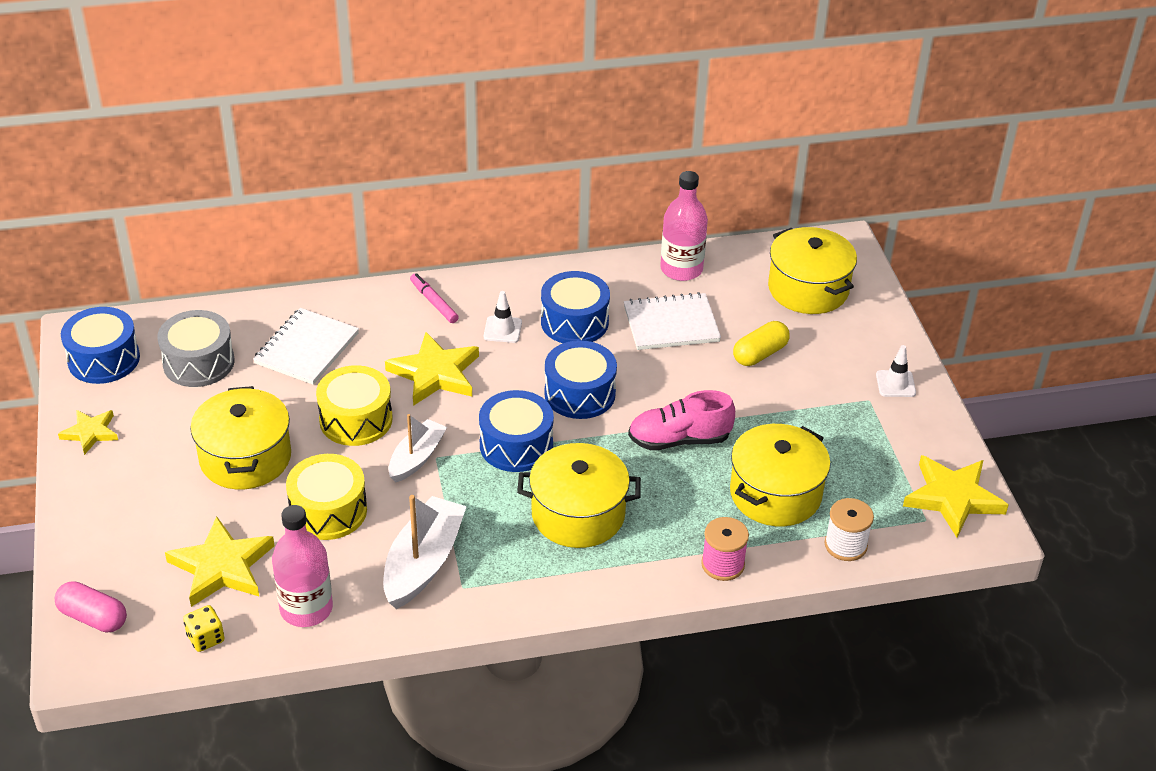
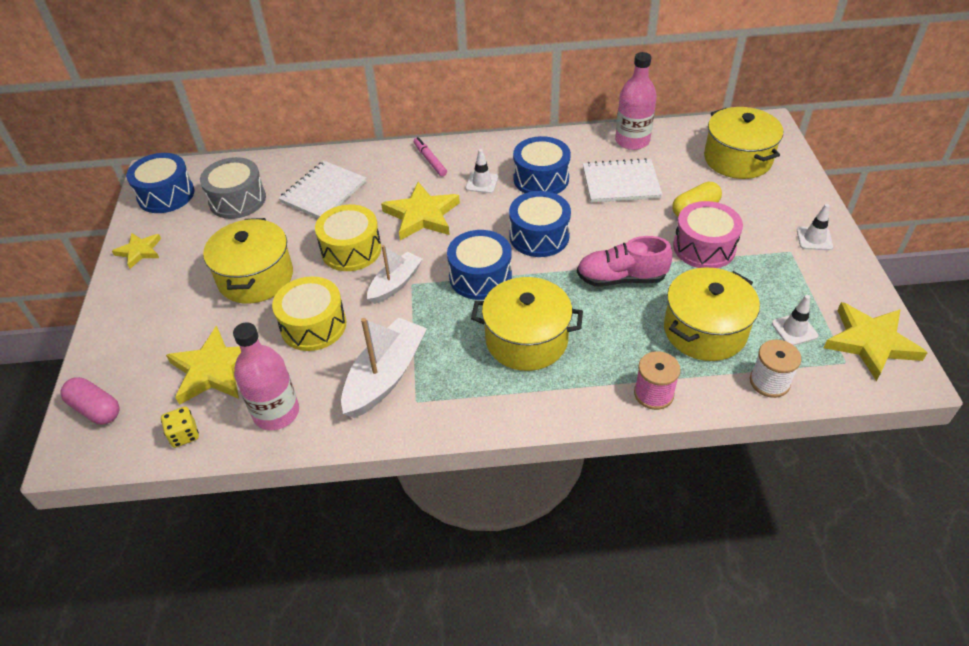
camera: 10 degrees right, 5 degrees up
none -> pink drum [673,201,743,268]
none -> white traffic cone [772,295,818,345]

